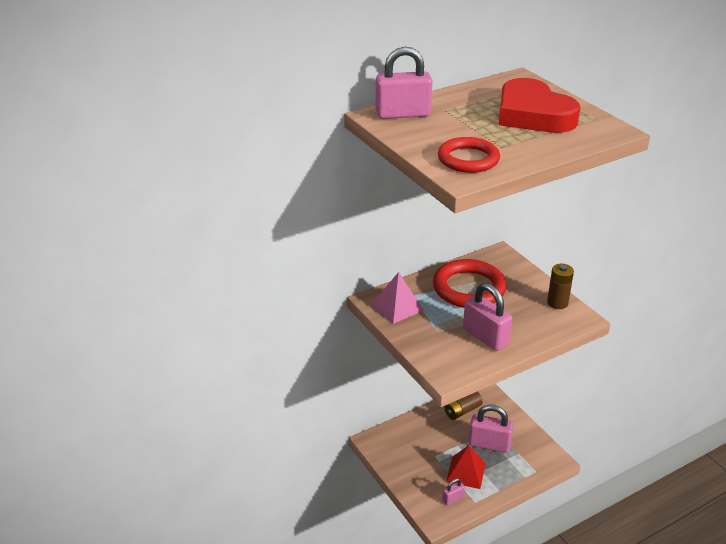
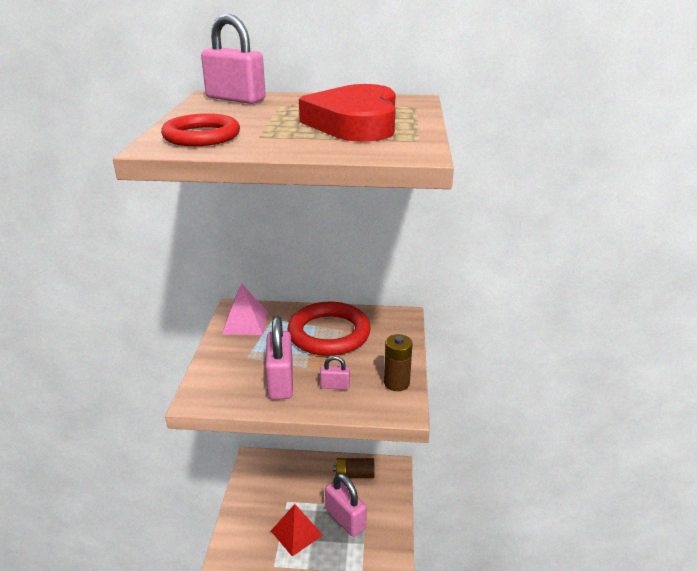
camera: 35 degrees right, 5 degrees down
pink padlock [442,478,465,505] -> pink padlock moved to [320,356,350,390]

